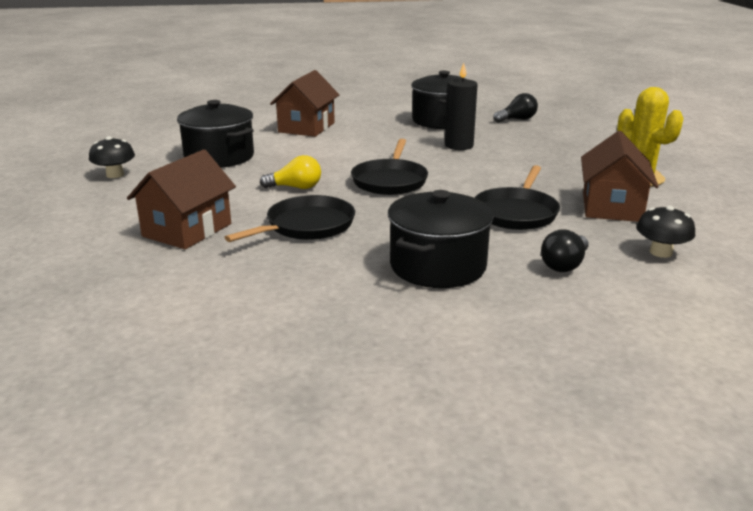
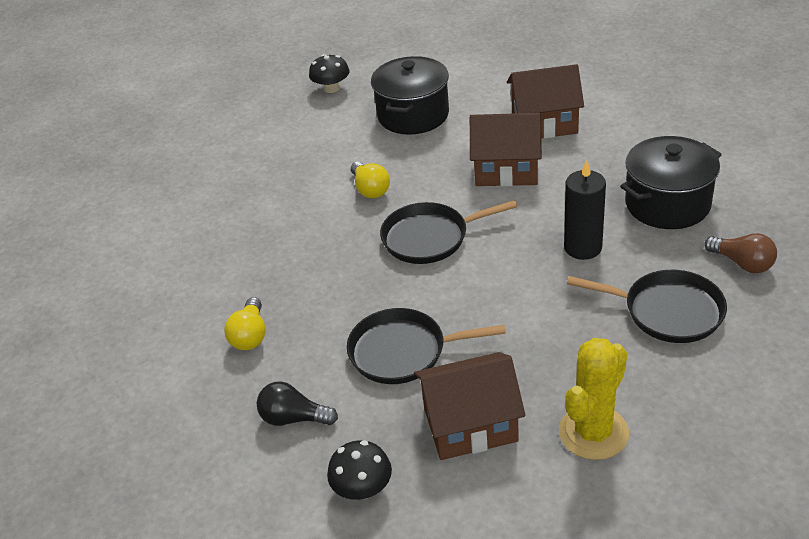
camera: 70 degrees right, 15 degrees up
brown house [127,149,236,249] -> brown house moved to [470,113,542,187]
black pan [225,195,355,242] -> black pan moved to [567,270,727,343]
black pot [388,190,494,288] -> yellow light bulb [224,297,266,350]
black light bulb [493,93,538,123] -> brown light bulb [704,233,777,273]

